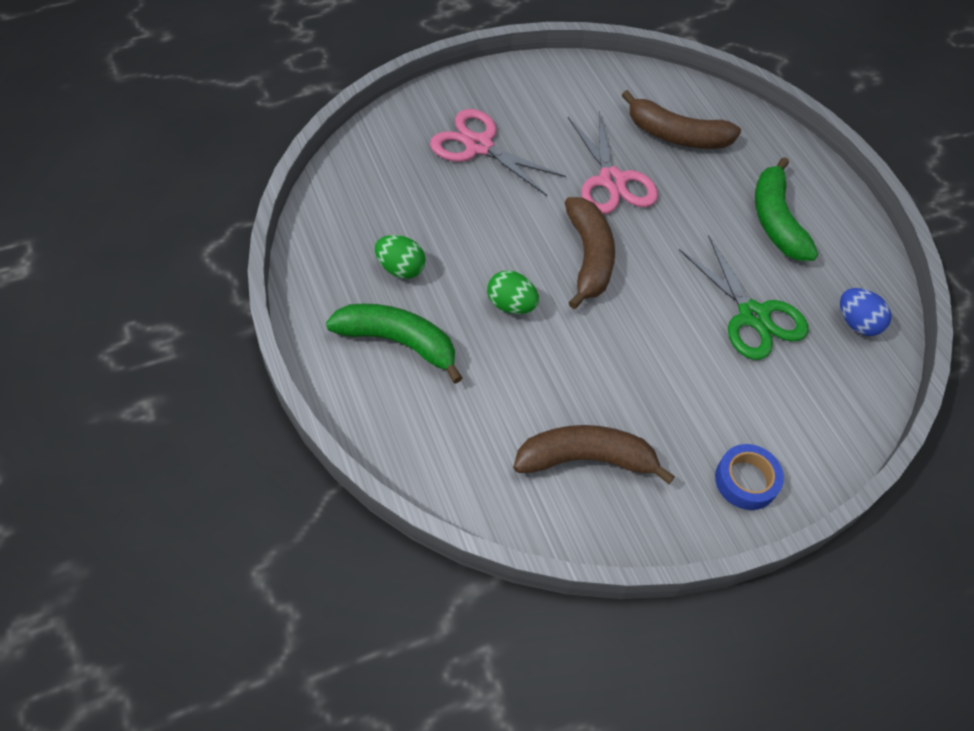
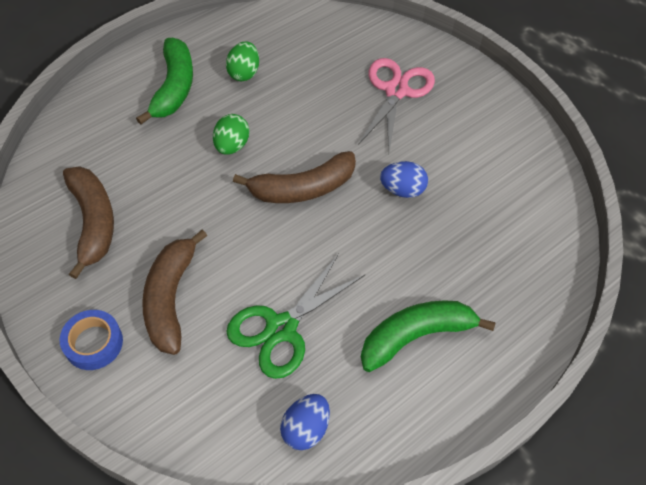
camera: 75 degrees right, 0 degrees up
pink scissors [568,111,658,214] -> blue egg [380,161,428,198]
brown banana [622,90,741,149] -> brown banana moved to [142,230,207,355]

